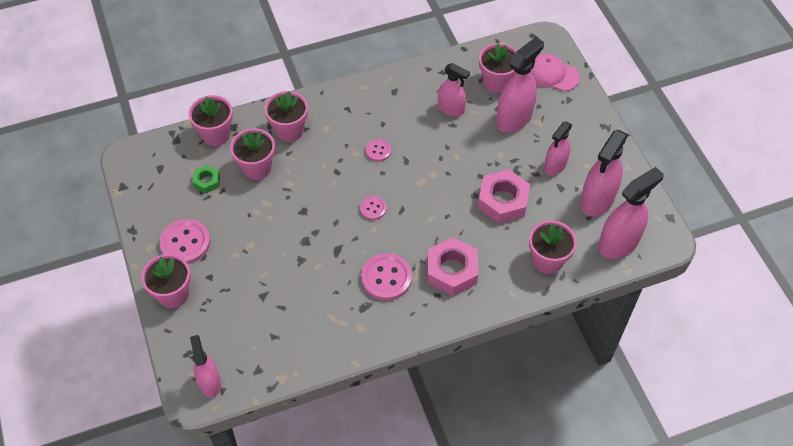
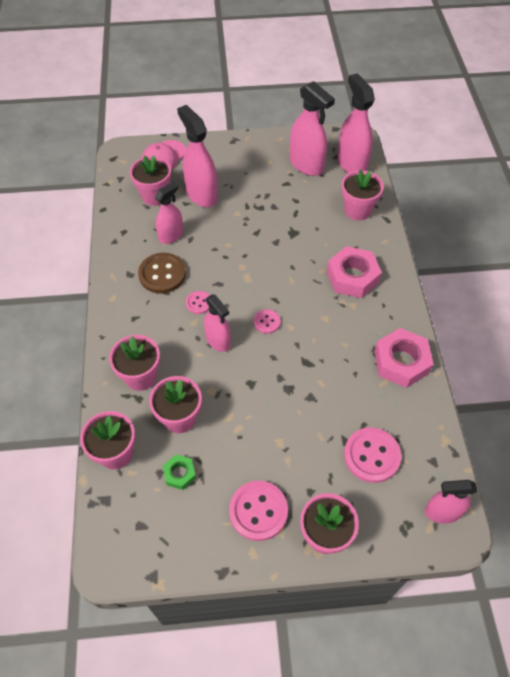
camera: 75 degrees left, 0 degrees up
pink button [361,253,412,301] -> pink button moved to [344,427,401,483]
pink nut [478,169,530,224] -> pink nut moved to [374,328,434,388]
pink spray bottle [544,121,572,176] -> pink spray bottle moved to [204,294,231,352]
none -> brown button [138,253,186,294]

